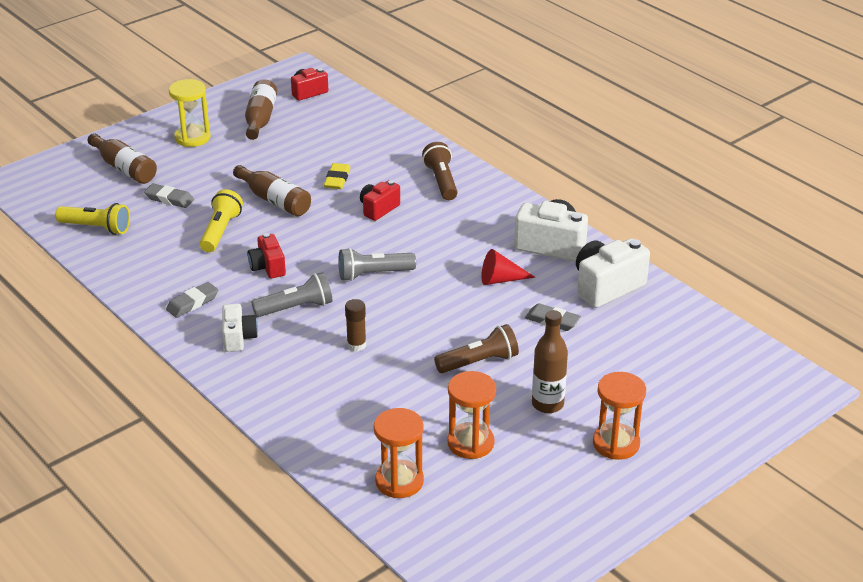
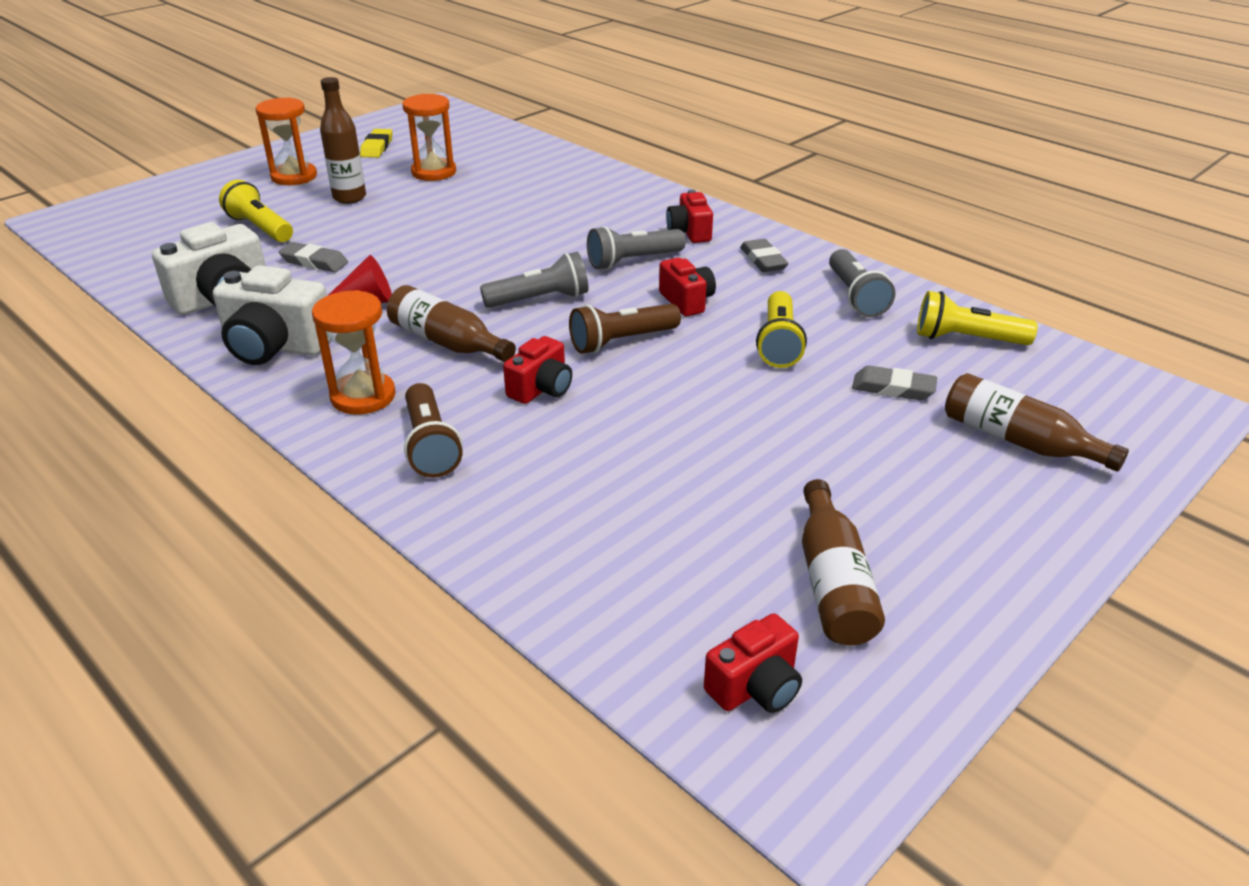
camera: 175 degrees right, 0 degrees up
grey eraser [166,282,218,318] -> grey eraser turned 60 degrees counterclockwise [740,239,788,272]
yellow hourglass [169,79,211,147] -> none
white camera [222,304,258,352] -> red camera [666,190,713,243]
brown bottle [233,165,311,217] -> brown bottle moved to [387,285,516,362]
yellow eraser [324,163,351,189] -> yellow eraser moved to [360,129,392,158]
brown glue stick [345,299,366,351] -> none
orange hourglass [374,408,424,498] -> orange hourglass moved to [312,290,396,414]
brown flashlight [434,324,519,373] -> brown flashlight moved to [569,304,681,354]
none -> yellow flashlight [219,180,293,242]
none -> grey flashlight [829,249,895,317]

